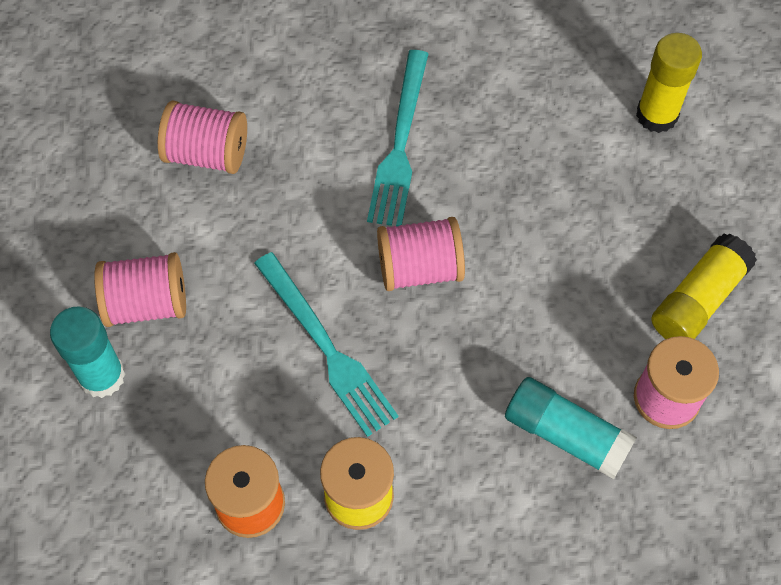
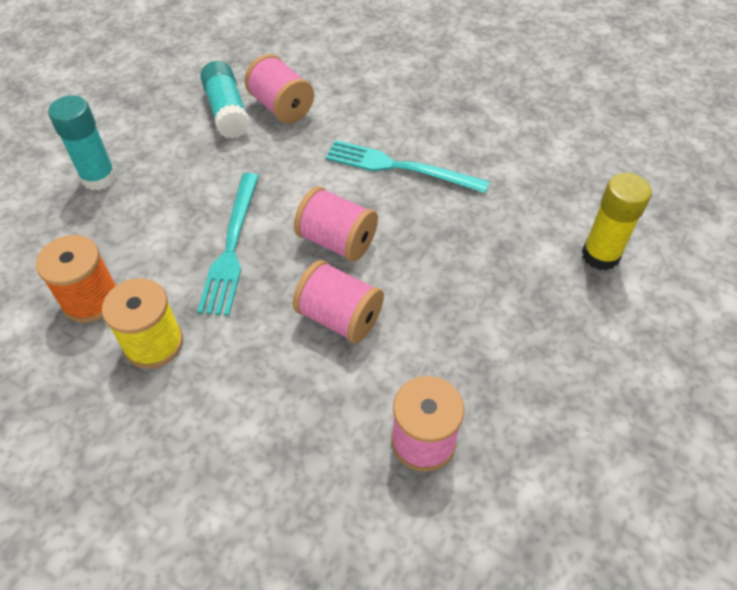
camera: 40 degrees right, 10 degrees down
pink spool [94,252,186,327] -> pink spool moved to [293,260,384,343]
turquoise fork [367,50,428,227] -> turquoise fork turned 60 degrees clockwise [325,140,490,193]
turquoise glue stick [505,377,637,479] -> turquoise glue stick moved to [200,61,250,139]
yellow glue stick [651,233,757,339] -> none

